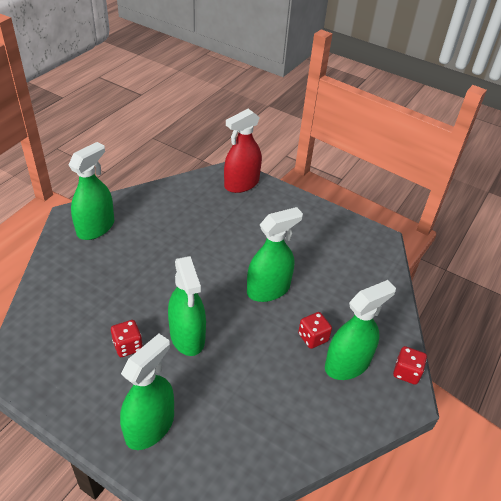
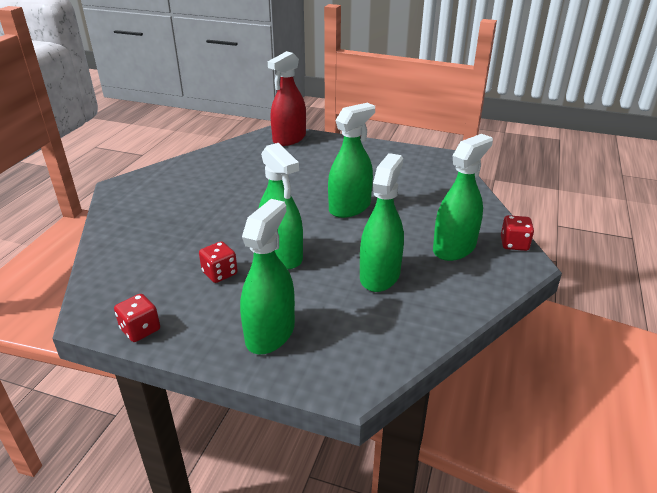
camera: 10 degrees left, 10 degrees down
green spray bottle [68,142,114,240] -> green spray bottle moved to [360,153,404,292]
red dice [298,312,332,349] -> red dice moved to [114,294,160,342]

